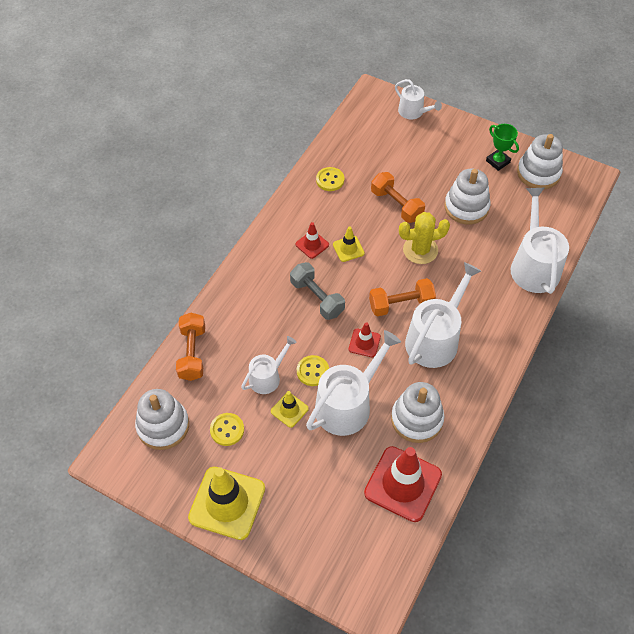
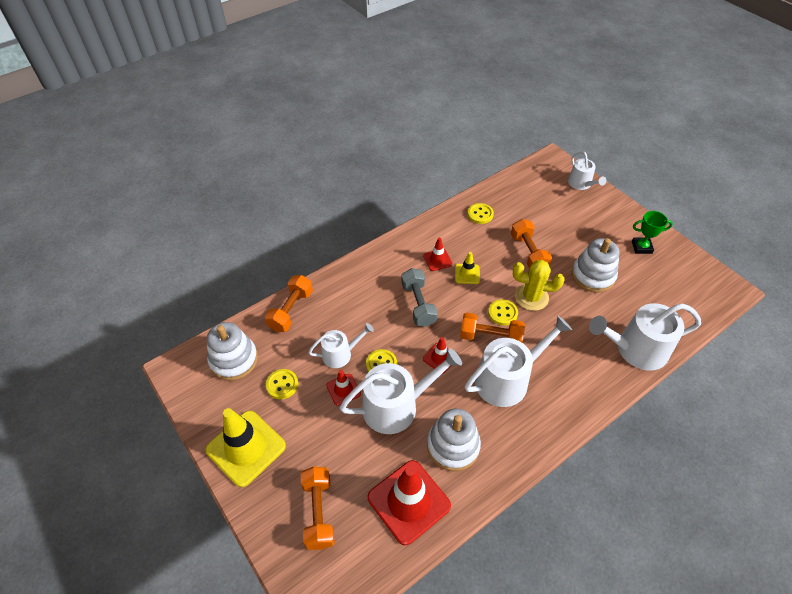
camera: 25 degrees right, 5 degrees down
yellow traffic cone [271,391,309,428] -> red traffic cone [326,370,361,406]
green trophy [486,124,519,171] -> green trophy turned 75 degrees counterclockwise [632,211,673,254]
white watering can [511,188,569,294] -> white watering can turned 120 degrees counterclockwise [589,303,701,371]
white stacking toy [517,134,563,189] -> none
none -> orange dumbbell [301,467,335,550]
none -> yellow button [488,299,518,326]

